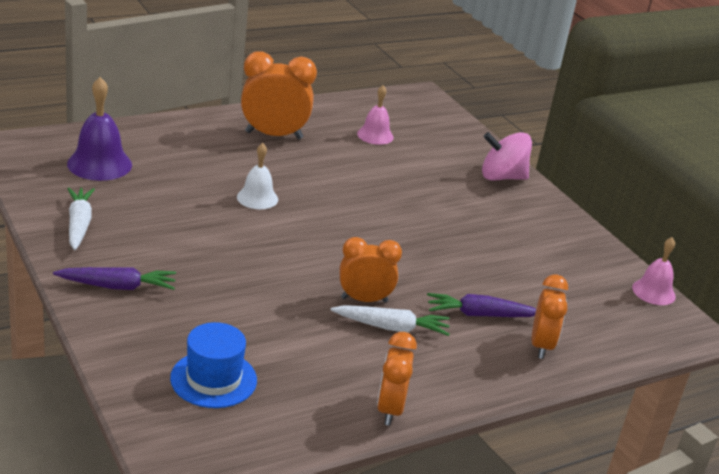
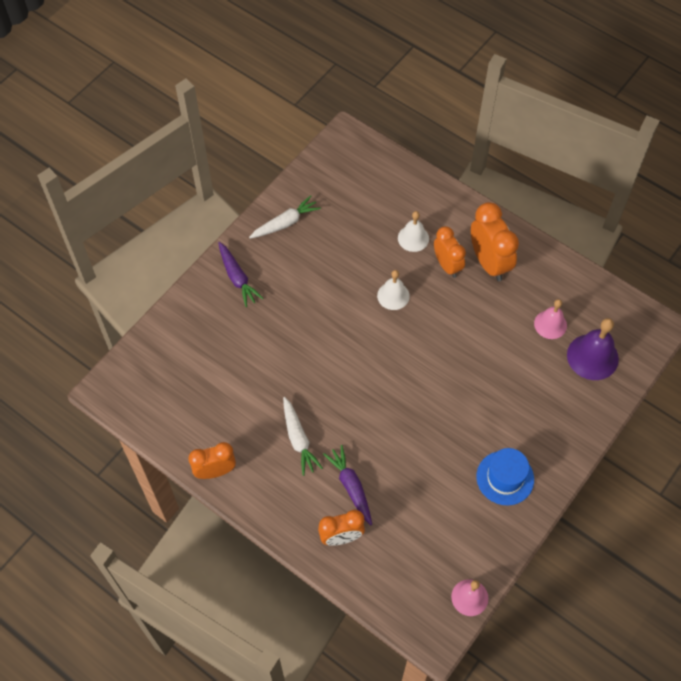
camera: 70 degrees right, 30 degrees up
purple bell [67,77,132,181] -> purple bell moved to [567,318,619,380]
blue hat [170,322,257,408] -> blue hat moved to [476,448,534,505]
orange clock [340,237,402,303] -> orange clock moved to [434,226,466,278]
pink spinning top [482,132,532,181] -> none
none -> white bell [398,211,429,252]

